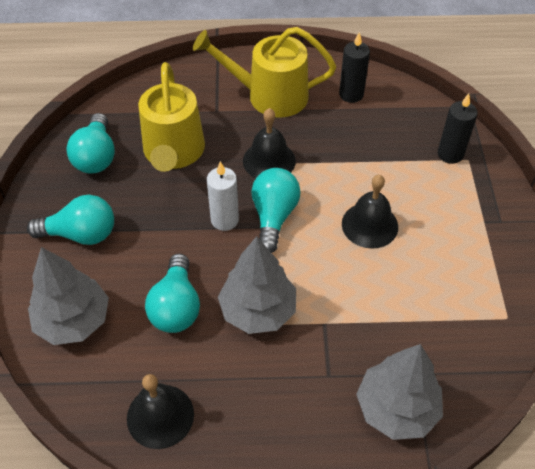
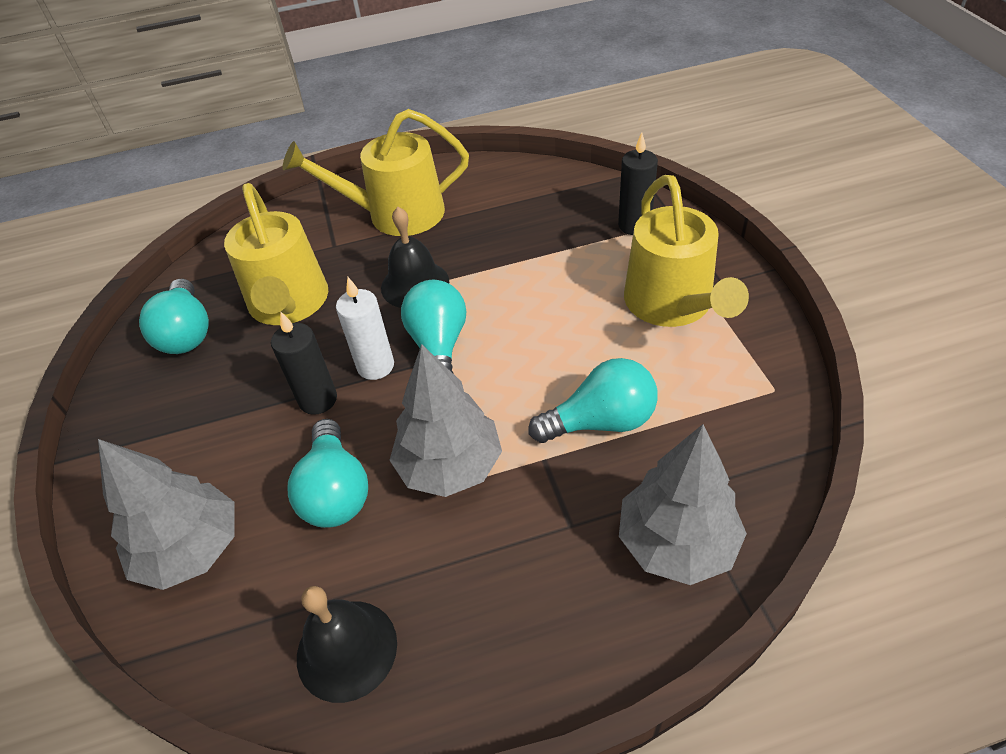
camera: 10 degrees left, 5 degrees down
turquoise light bulb [27,195,114,245] -> turquoise light bulb moved to [529,358,657,443]
black candle [339,32,370,103] -> black candle moved to [271,311,337,415]
black bell [342,175,398,249] -> none
none -> yellow watering can [624,175,749,327]

